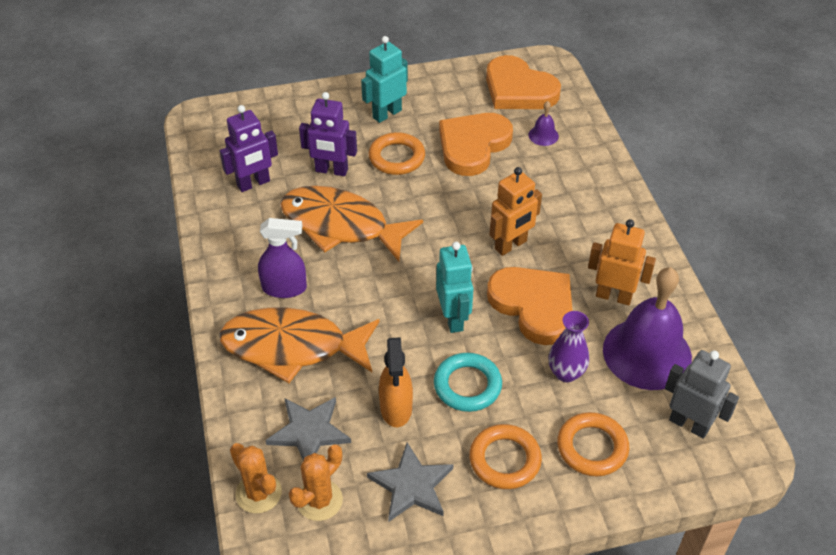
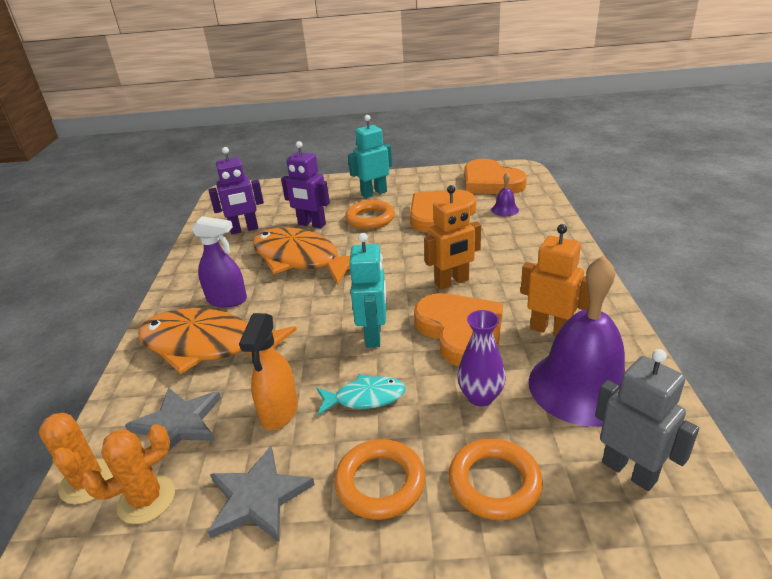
camera: 15 degrees right, 15 degrees down
turquoise ring [434,353,502,412] -> turquoise fish [317,374,406,415]

